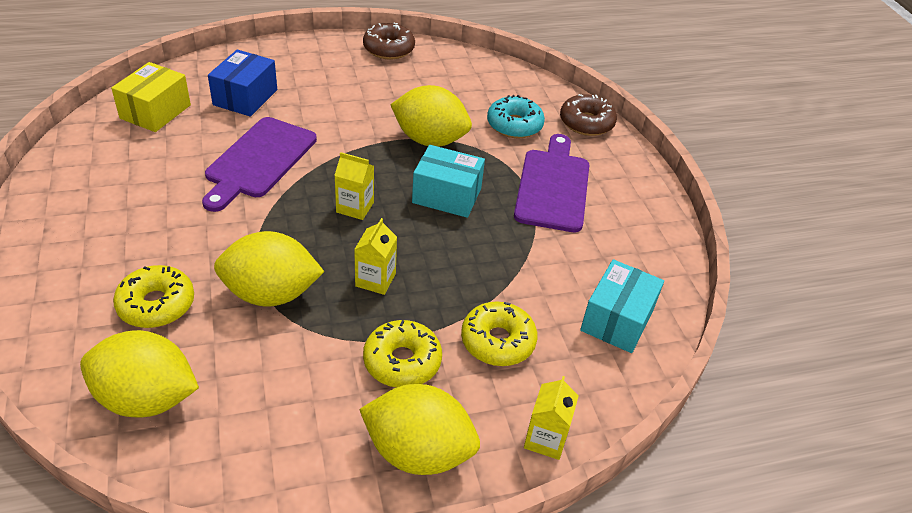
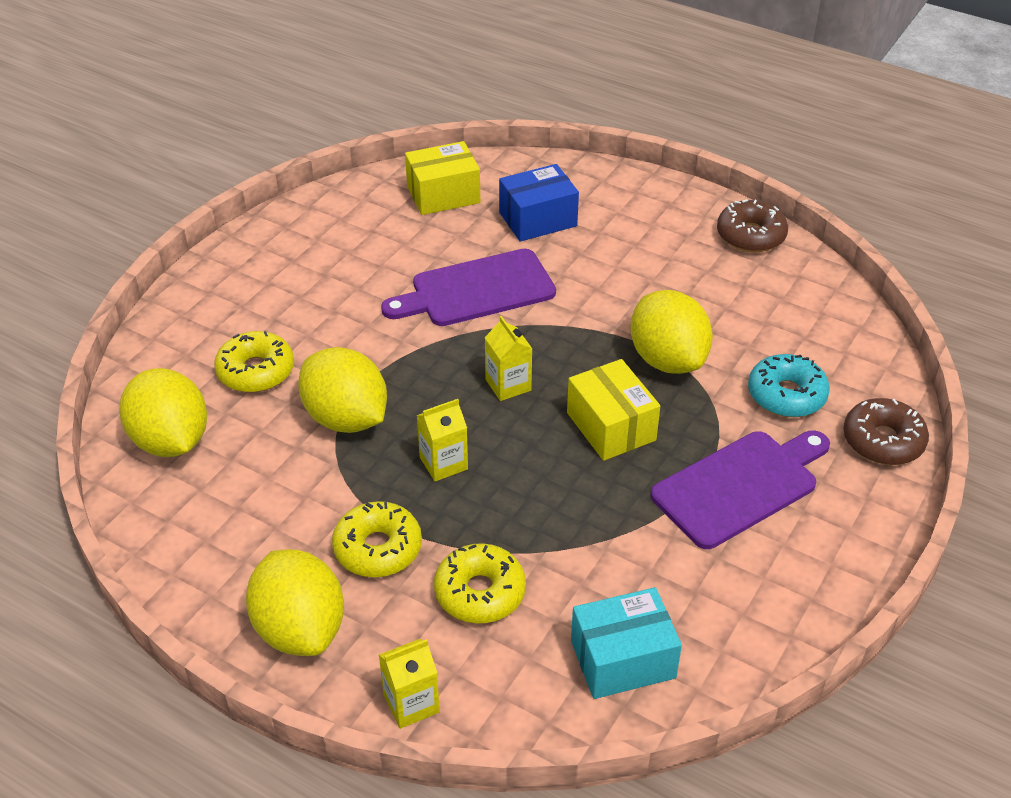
camera: 50 degrees right, 0 degrees up
turquoise box [412,145,485,218] -> yellow box [567,359,660,461]

